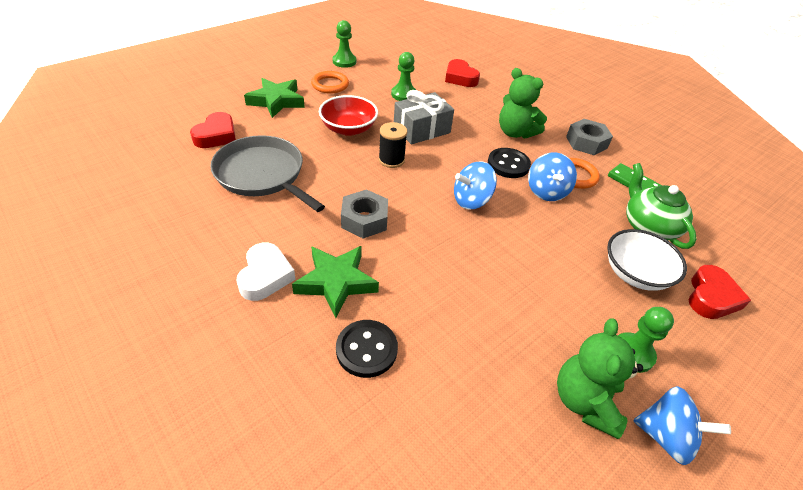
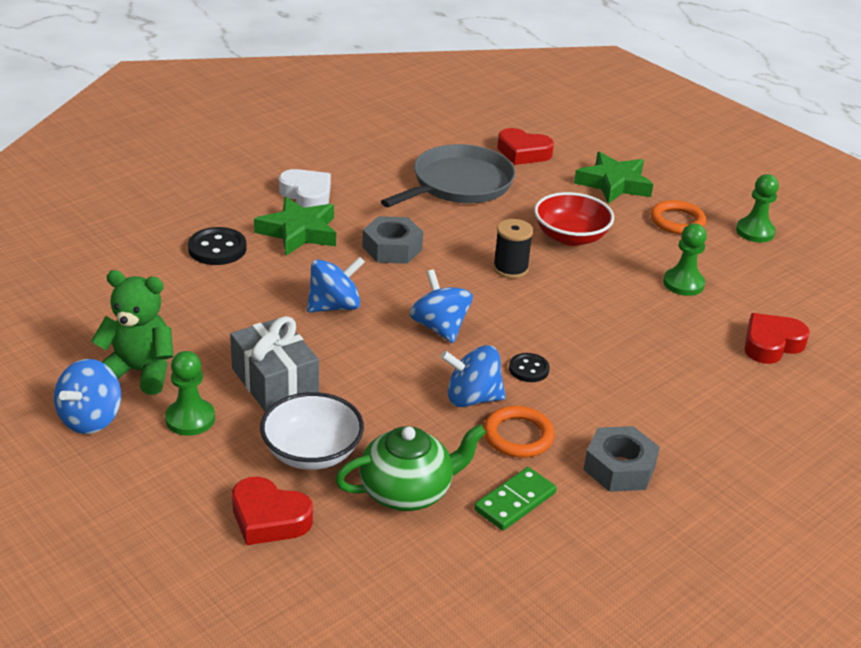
camera: 90 degrees right, 10 degrees down
white heart [236,242,296,301] -> white heart turned 135 degrees counterclockwise [279,169,331,208]
grey gift [394,90,454,144] -> grey gift moved to [230,316,319,412]
black button [488,148,531,178] -> black button [509,353,549,382], size x0.63
green teddy bear [499,68,547,138] -> none
none -> blue spinning top [307,256,365,313]

